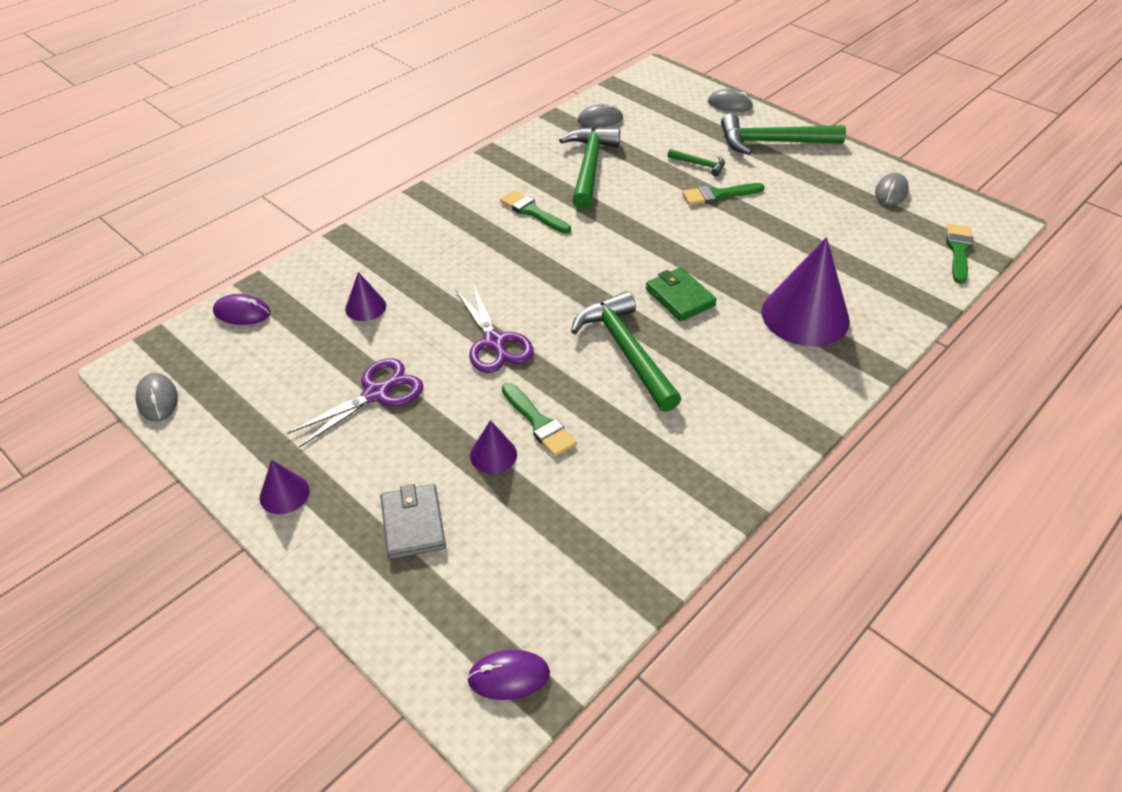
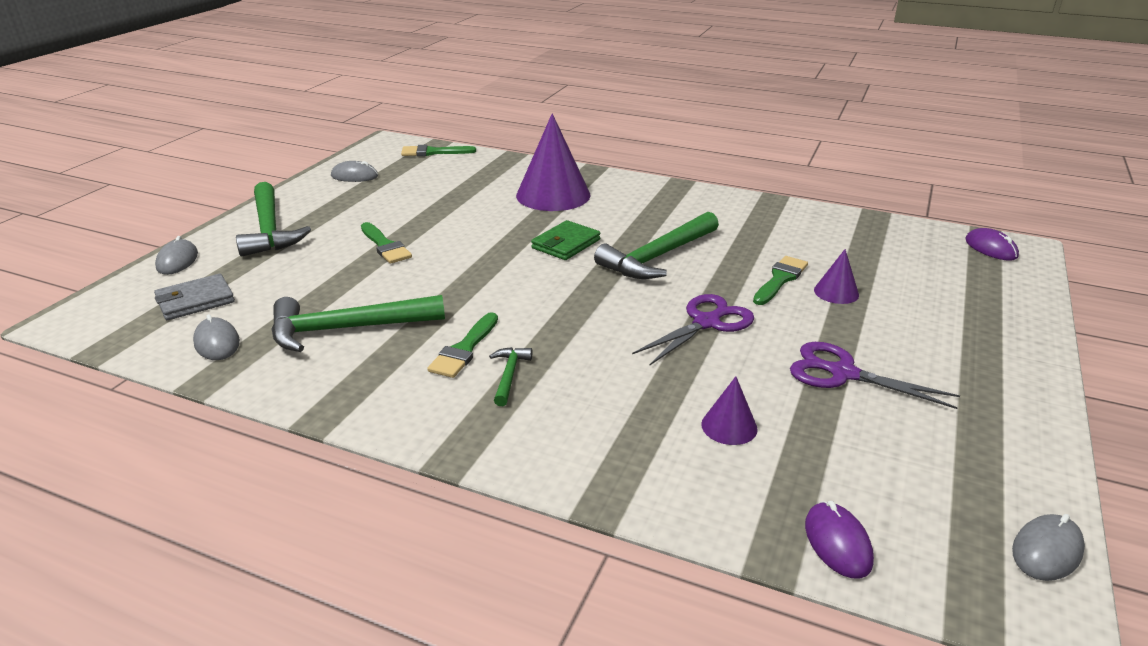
camera: 110 degrees left, 15 degrees down
purple cone [260,460,309,514] -> none
grey wallet [380,484,446,559] -> grey wallet moved to [154,274,235,320]
green hammer [667,149,725,176] -> green hammer moved to [489,347,532,406]

